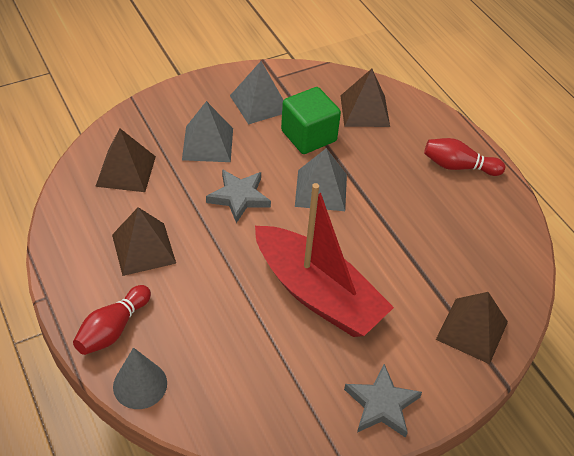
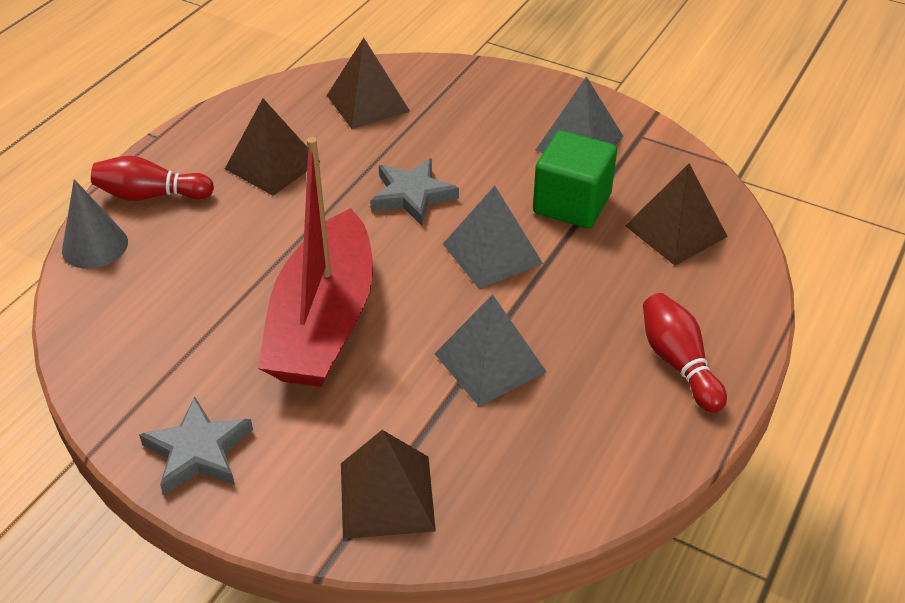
camera: 60 degrees right, 5 degrees down
grey pyramid [182,101,233,162] -> grey pyramid moved to [434,294,547,406]

